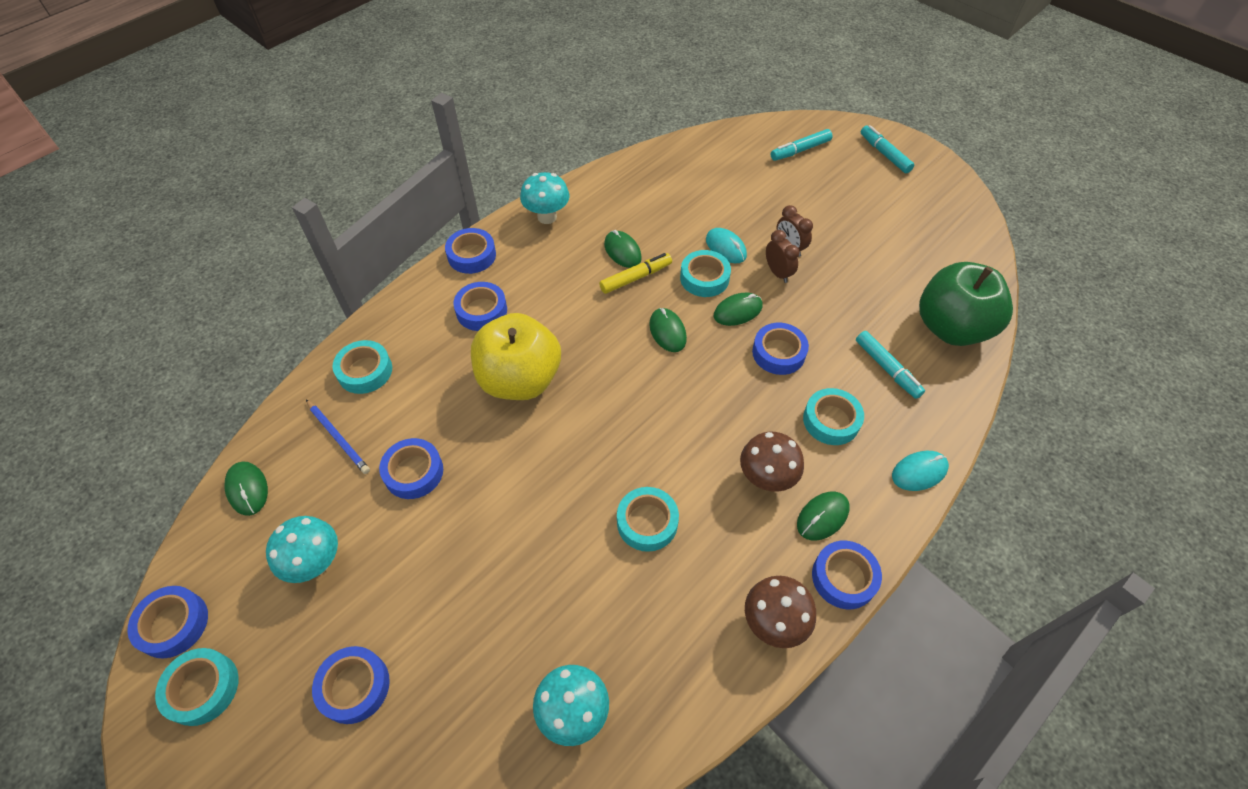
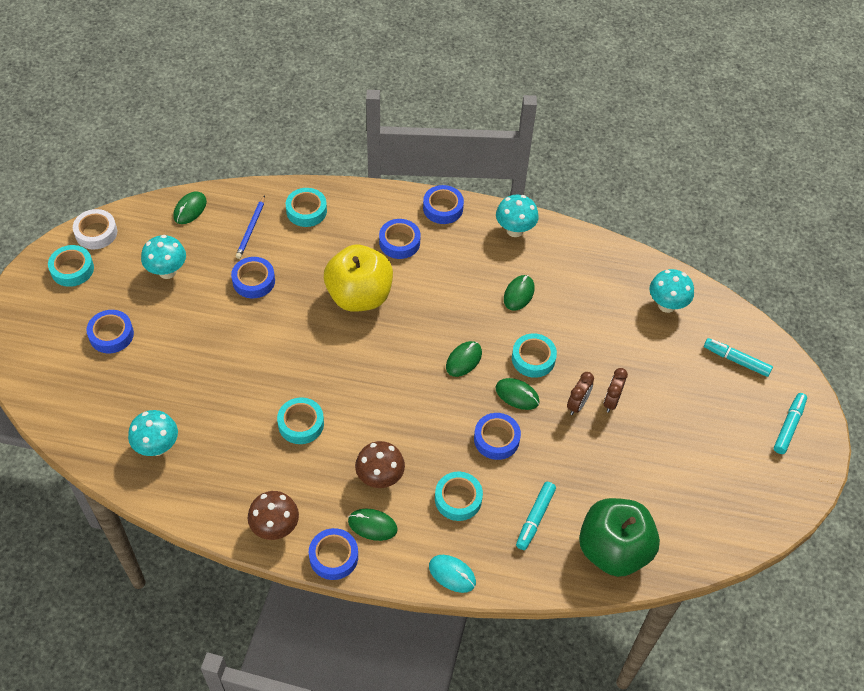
camera: 55 degrees right, 0 degrees up
blue tape [127,586,208,658] -> white tape [73,209,117,249]
yellow marker [599,253,672,294] -> none
turquoise mouse [706,228,747,263] -> none
none -> turquoise mushroom [649,269,694,313]

